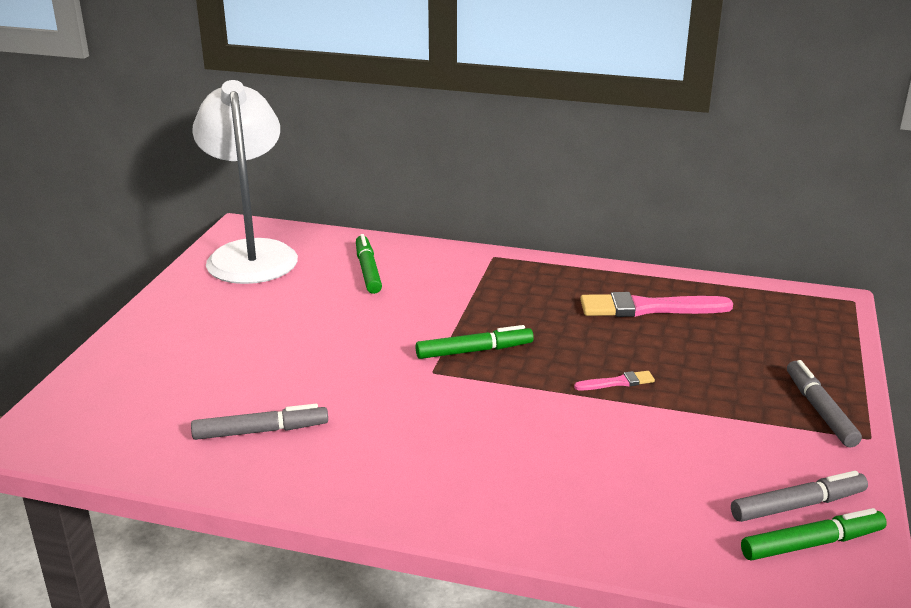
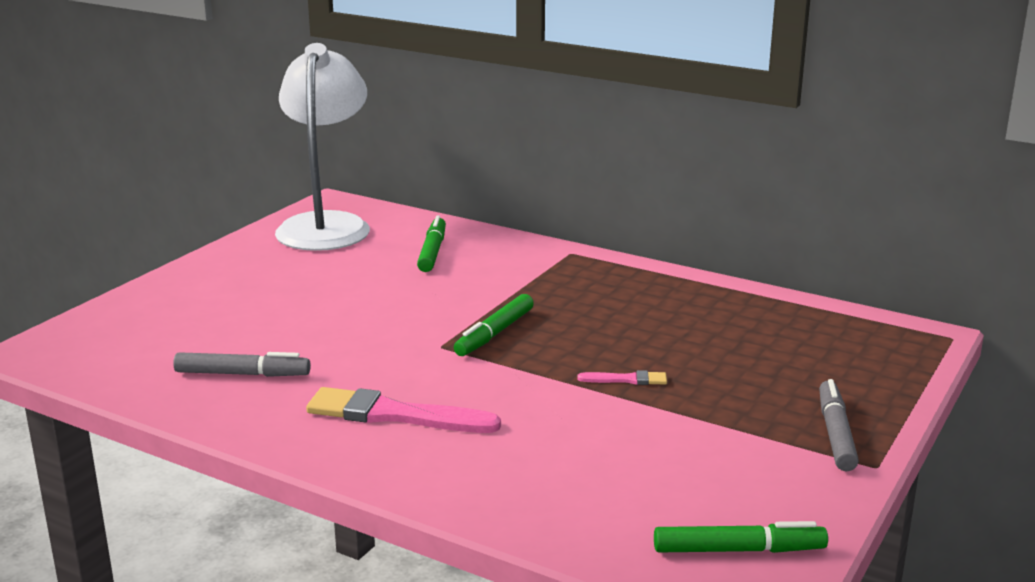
camera: 15 degrees right, 5 degrees down
green marker [416,325,534,359] -> green marker turned 120 degrees clockwise [454,294,534,356]
pink brush [580,292,733,317] -> pink brush moved to [306,387,501,433]
grey marker [731,471,868,522] -> none

